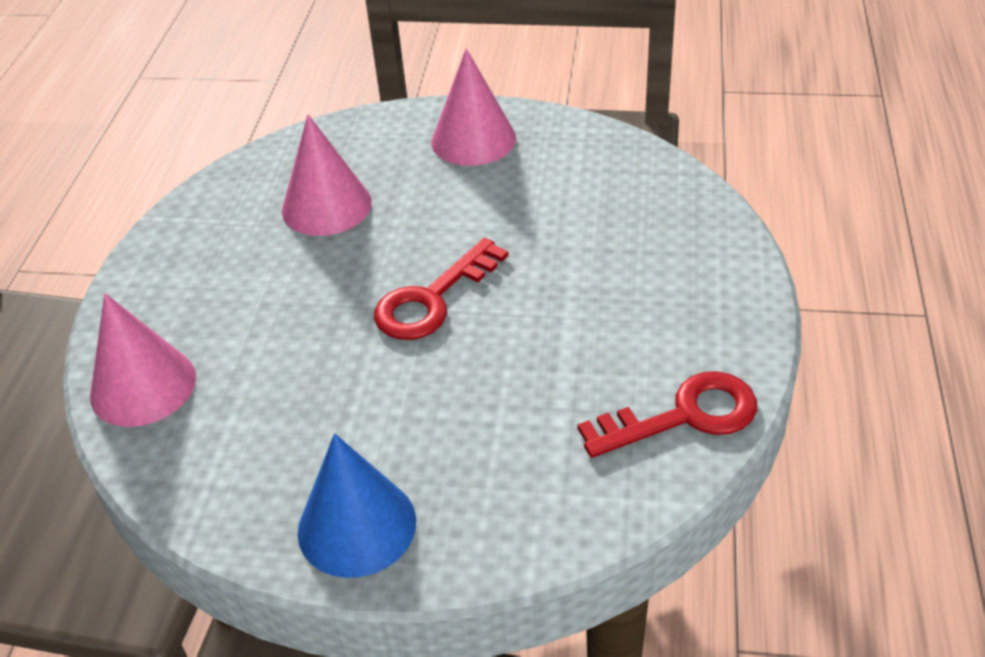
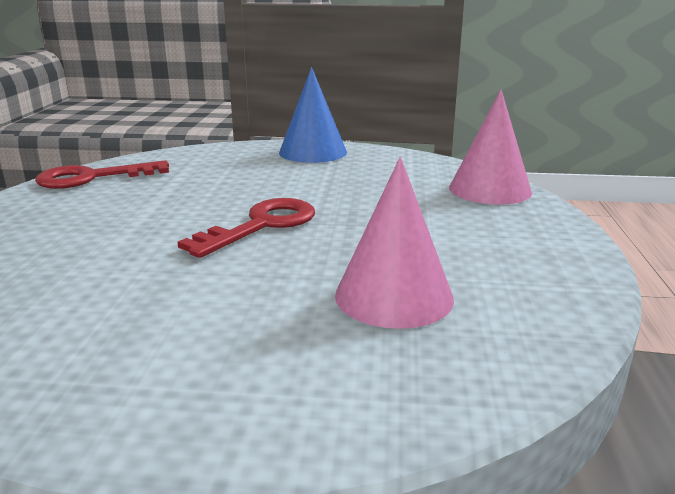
camera: 175 degrees right, 20 degrees down
pink cone [431,48,516,166] -> none

